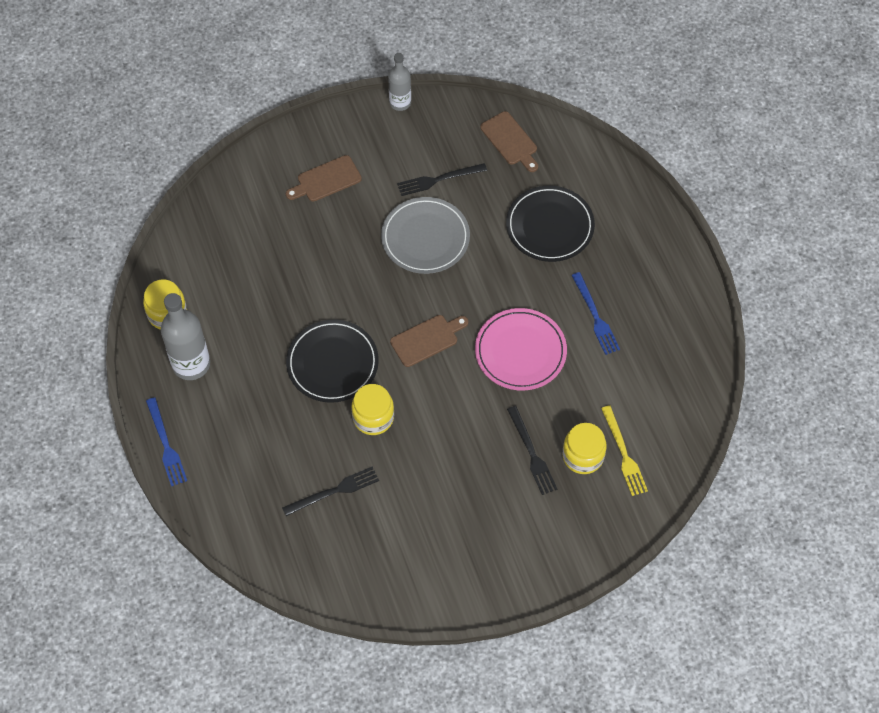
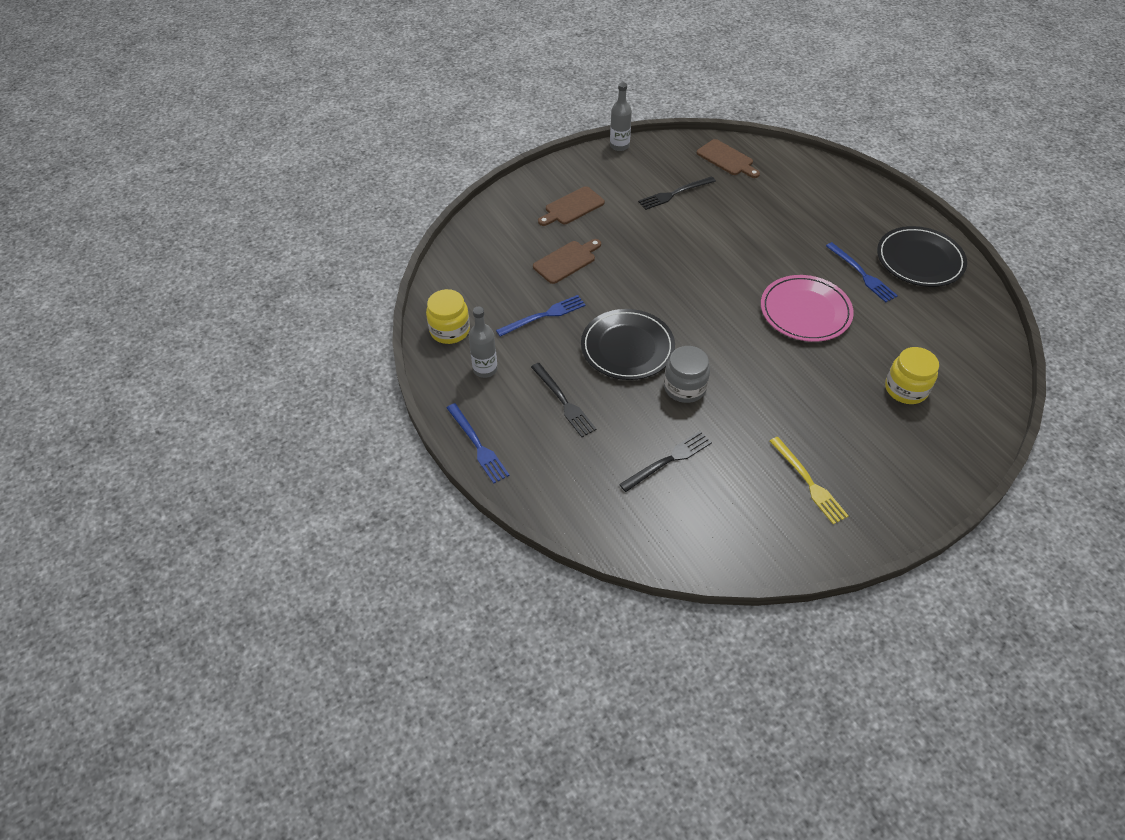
camera: 10 degrees left, 10 degrees down
grey bottle [161,293,210,380] -> grey bottle [469,306,498,378], size x0.62
yellow jar [352,384,394,435] -> grey jar [664,346,710,403]
grey plate [381,197,470,274] -> none
brown cutting board [390,315,468,367] -> brown cutting board moved to [533,239,601,284]
black plate [506,186,595,262] -> black plate moved to [877,226,967,287]
black fork [507,406,557,495] -> black fork moved to [531,363,597,437]
yellow fork [601,405,648,496] -> yellow fork moved to [770,437,848,524]
none -> blue fork [496,295,586,337]

